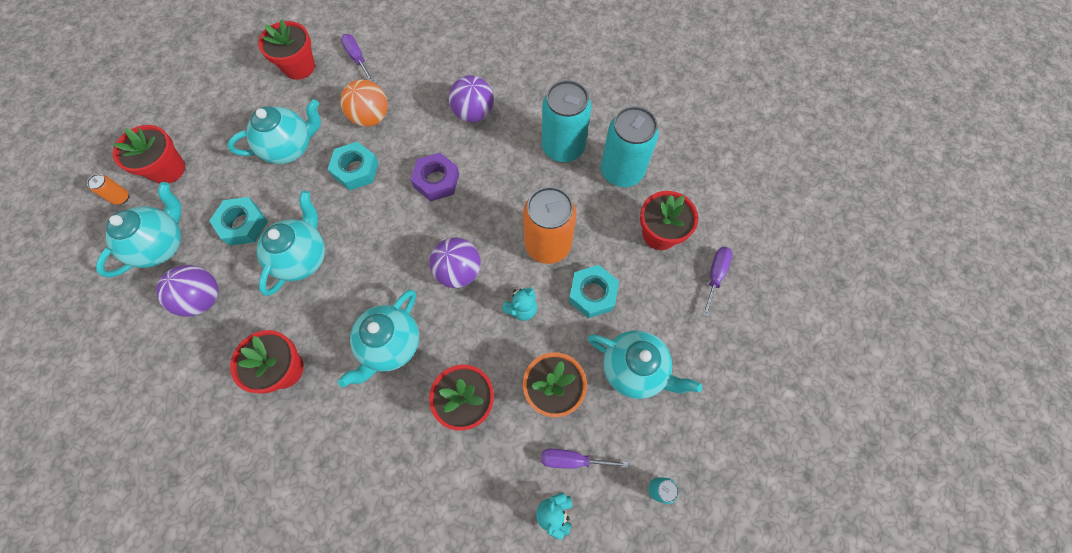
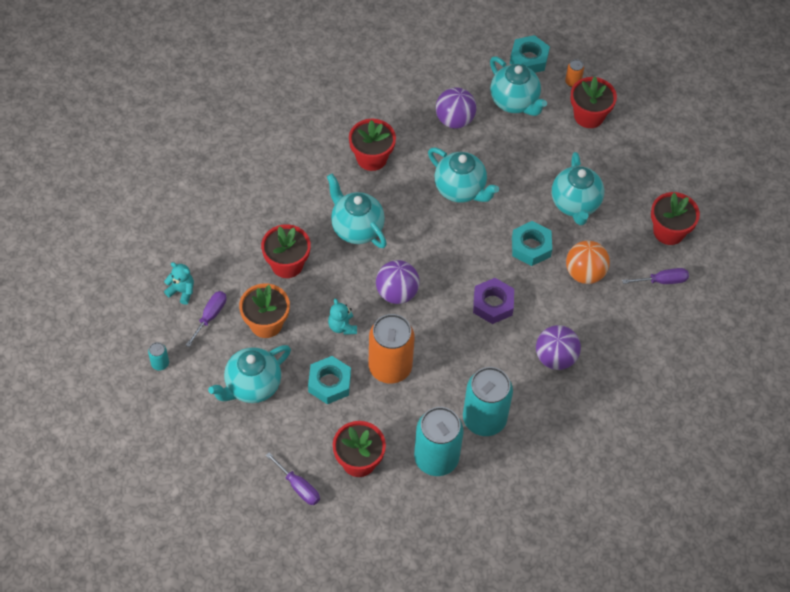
camera: 110 degrees right, 10 degrees down
turquoise nut [209,197,268,245] -> turquoise nut moved to [510,35,550,73]

